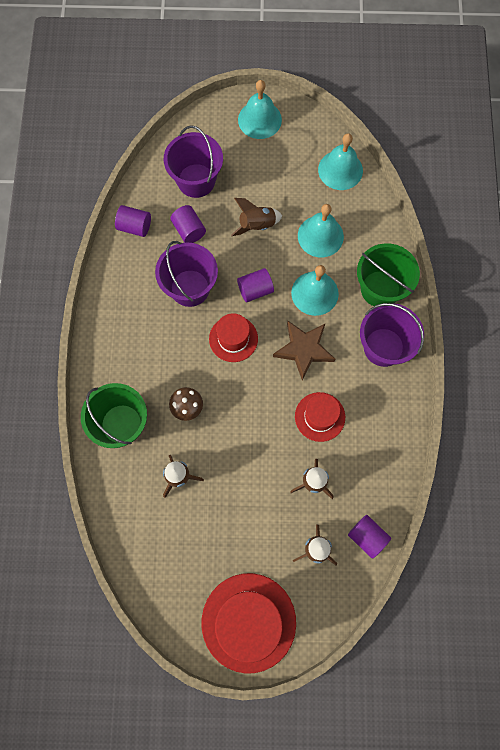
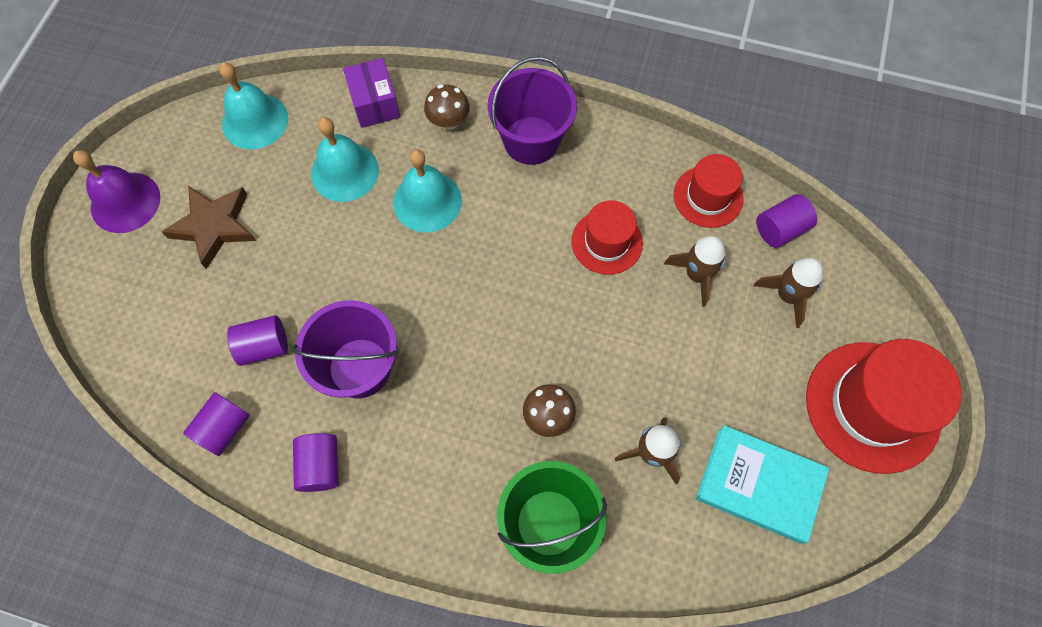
camera: 75 degrees left, 5 degrees down
purple bucket [164,125,223,198] -> none
red hat [209,313,258,362] -> red hat moved to [674,154,744,228]
brown rocket [231,198,282,236] -> none
purple cylinder [237,268,274,302] -> purple cylinder moved to [293,433,339,492]
turquoise bell [238,80,282,139] -> purple bell [73,150,160,233]
brown star [273,320,335,380] -> brown star moved to [162,186,256,269]
green bucket [357,243,420,306] -> brown mushroom [424,84,470,130]
none -> purple box [343,58,400,128]
none -> turquoise book [696,425,829,544]

